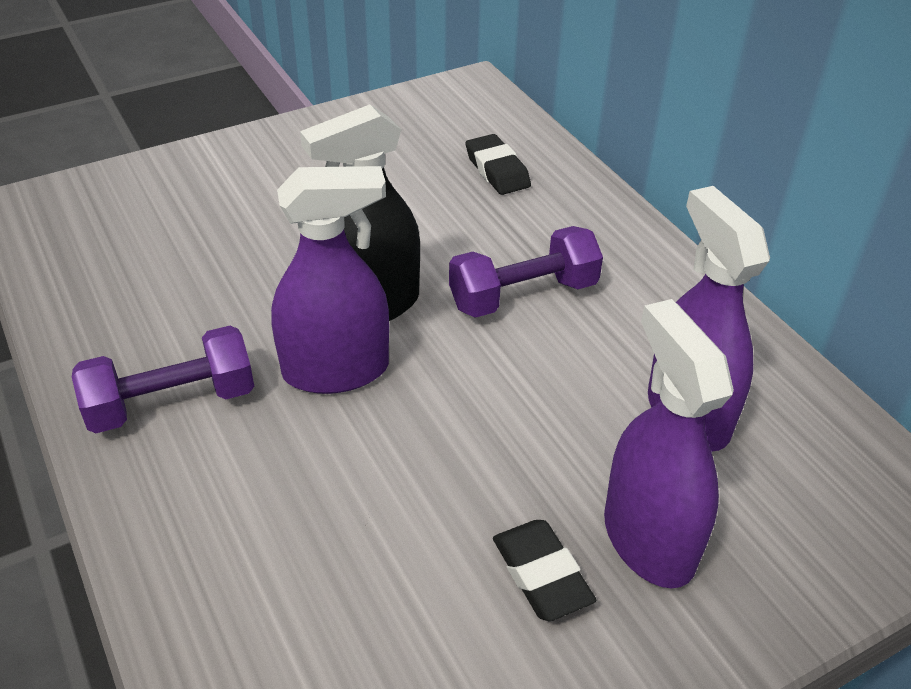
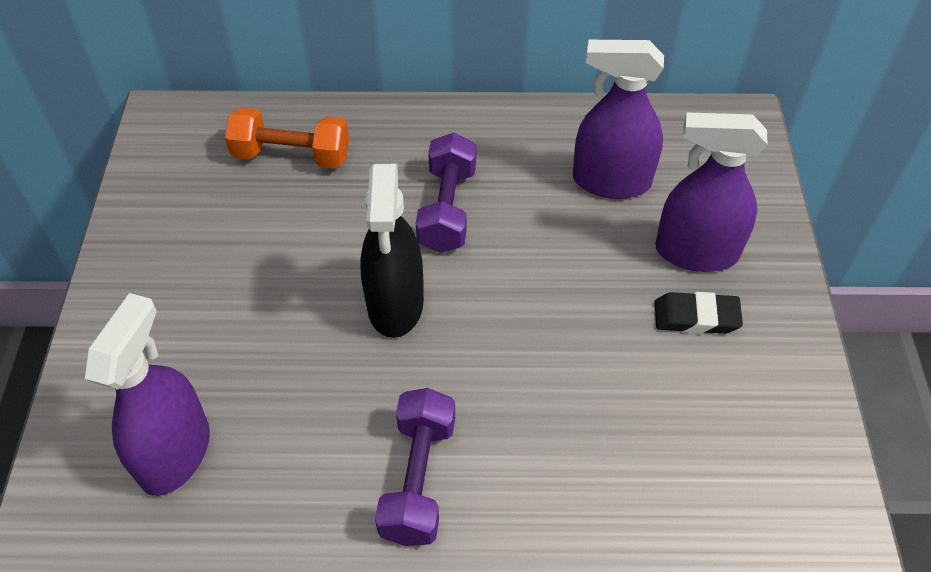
camera: 60 degrees left, 10 degrees up
purple spray bottle [271,166,389,394] -> purple spray bottle moved to [85,293,210,496]
black eraser [466,134,531,195] -> orange dumbbell [225,107,349,169]

